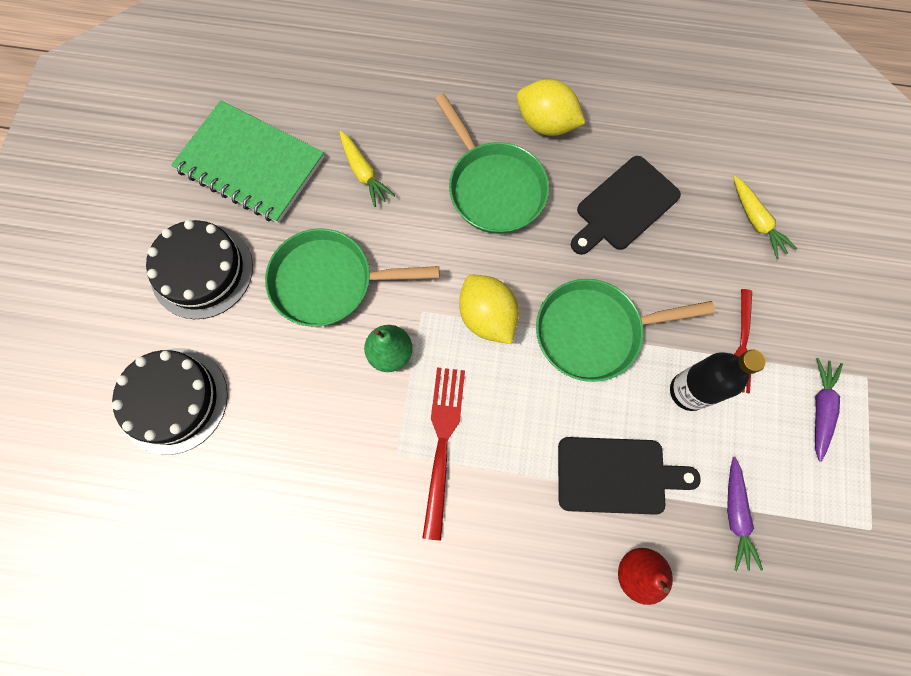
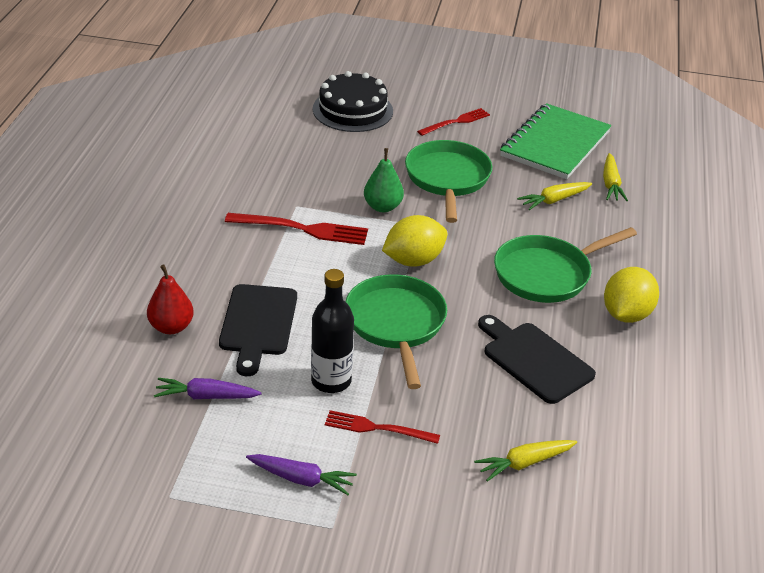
camera: 90 degrees right, 35 degrees down
black cake [146,220,253,319] -> red fork [417,108,490,136]
none -> yellow carrot [603,153,628,201]

